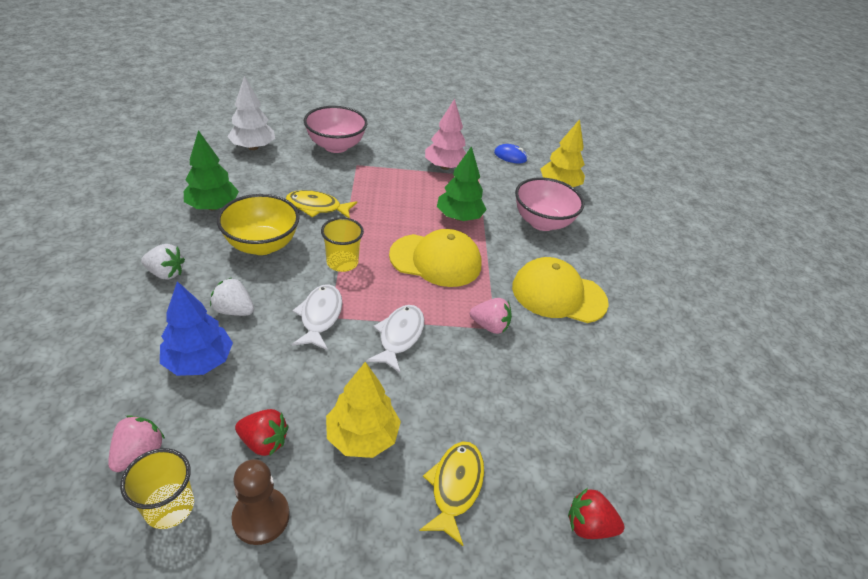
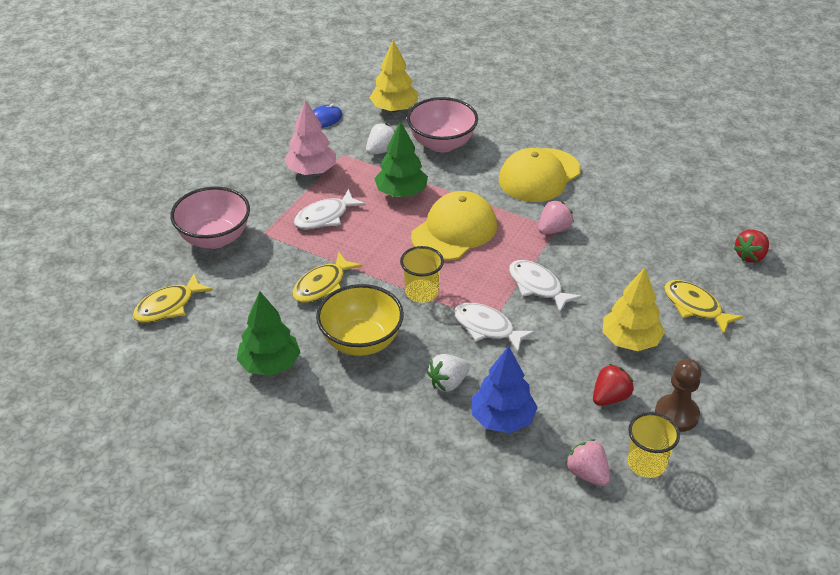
camera: 55 degrees left, 0 degrees up
white strawberry [141,244,185,280] -> white strawberry moved to [366,123,395,155]
white tree [227,76,275,150] -> yellow fish [133,273,213,323]
none -> white fish [294,189,366,229]

